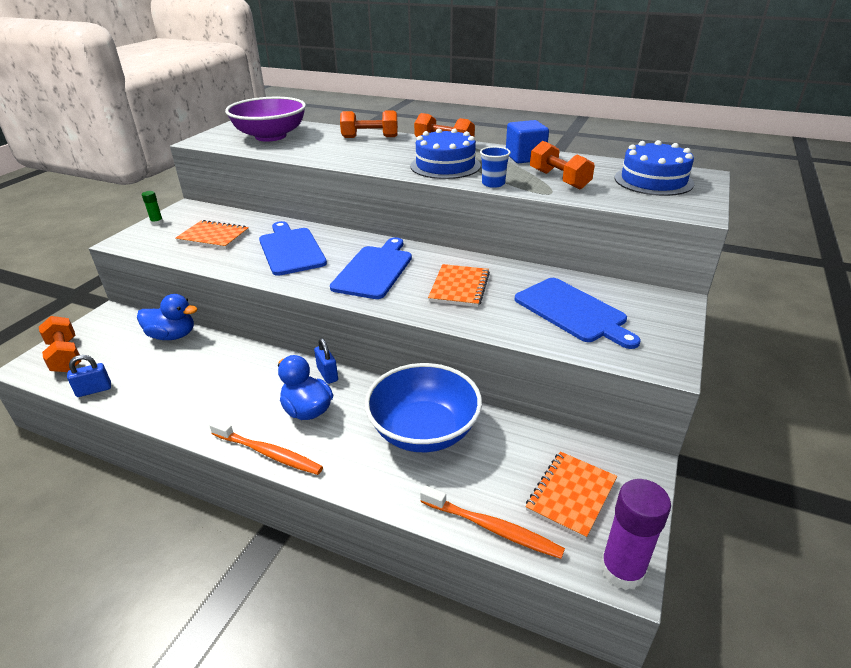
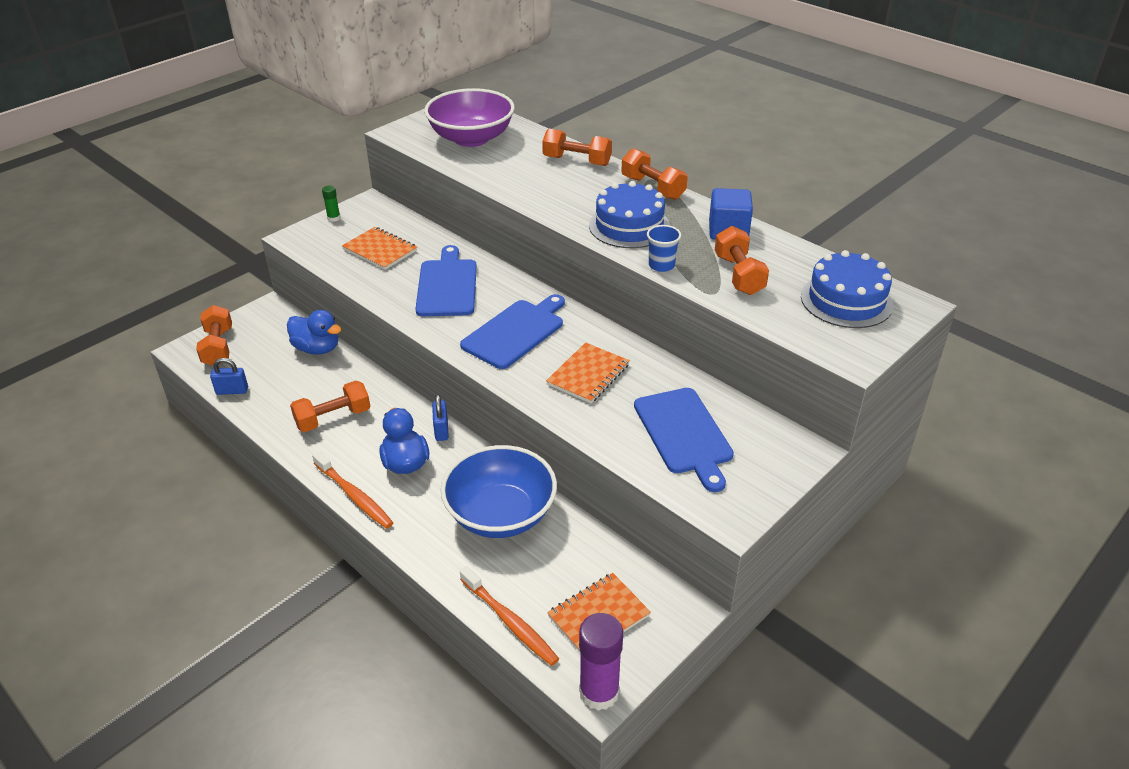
camera: 20 degrees right, 5 degrees up
none -> orange dumbbell [290,381,371,432]

